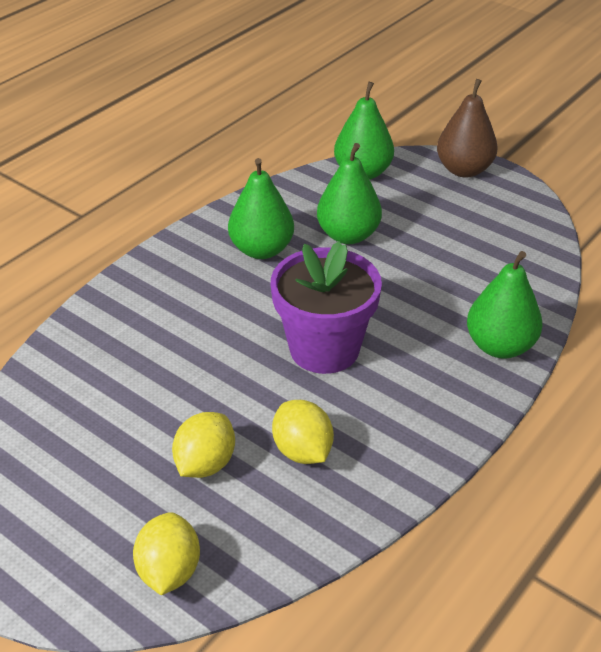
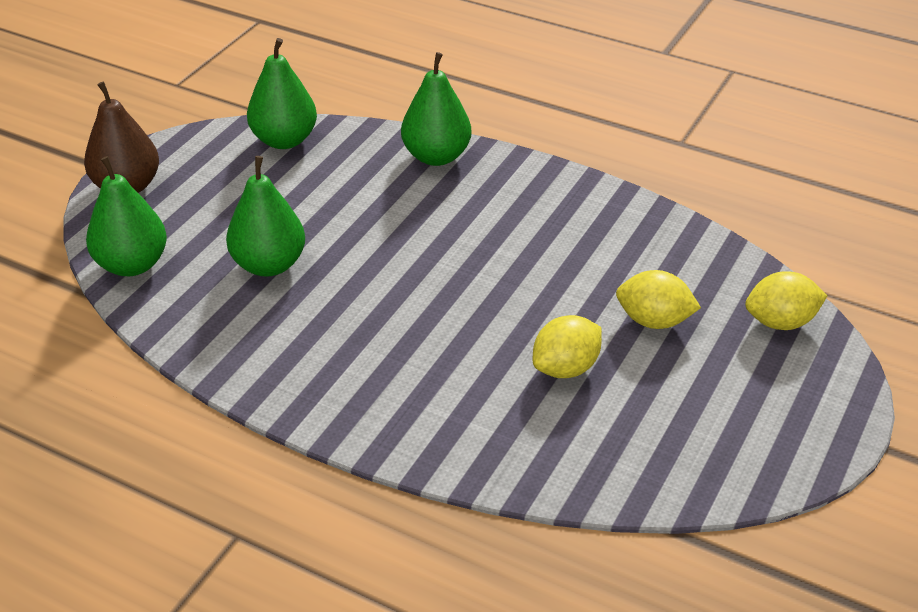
camera: 100 degrees left, 0 degrees up
green pear [228,158,294,259] -> green pear moved to [247,38,317,149]
purple flower pot [271,241,382,374] -> none
yellow lemon [272,400,334,464] -> yellow lemon moved to [533,315,602,378]

